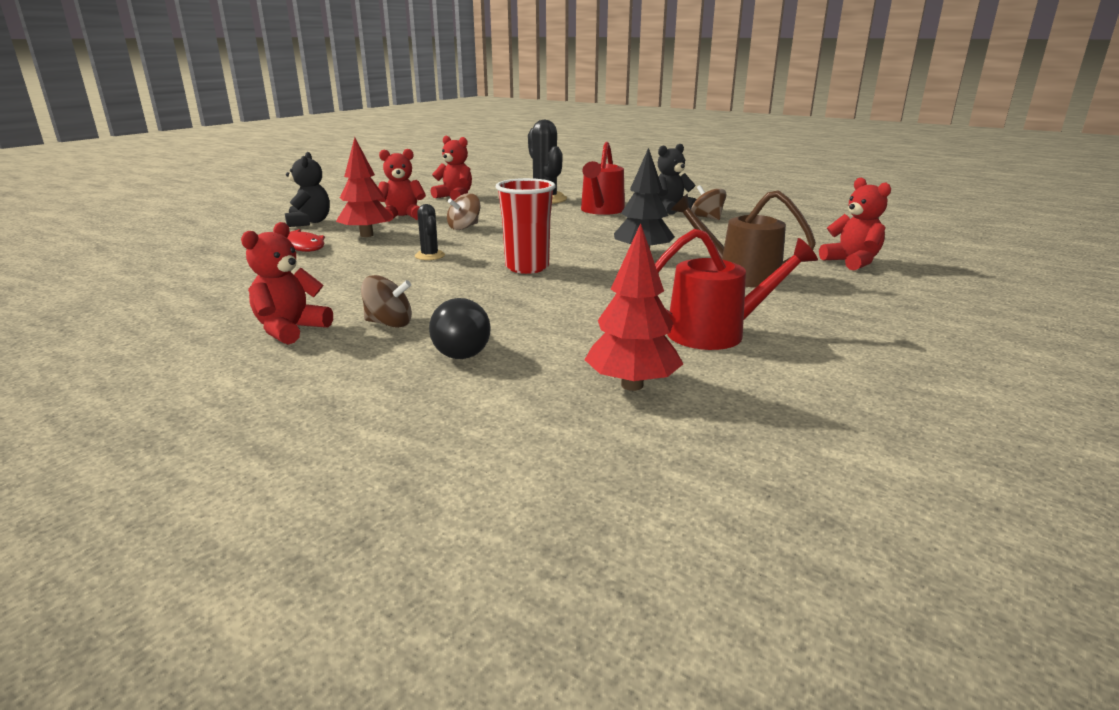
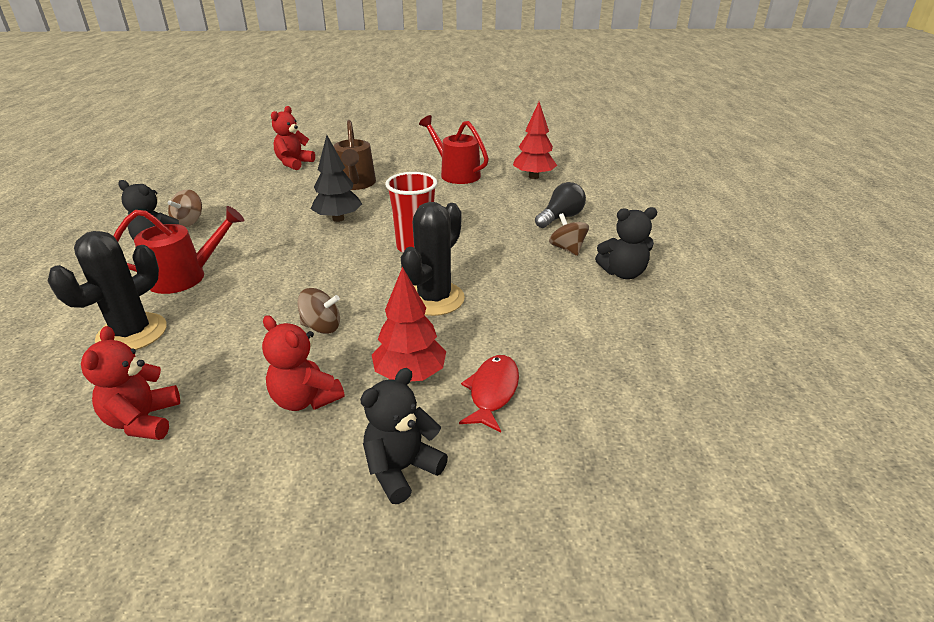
camera: 125 degrees left, 10 degrees up
red teddy bear [241,222,333,344] -> black teddy bear [595,207,657,279]
black cactus [415,204,445,260] -> black cactus [401,202,465,316], size x1.95

